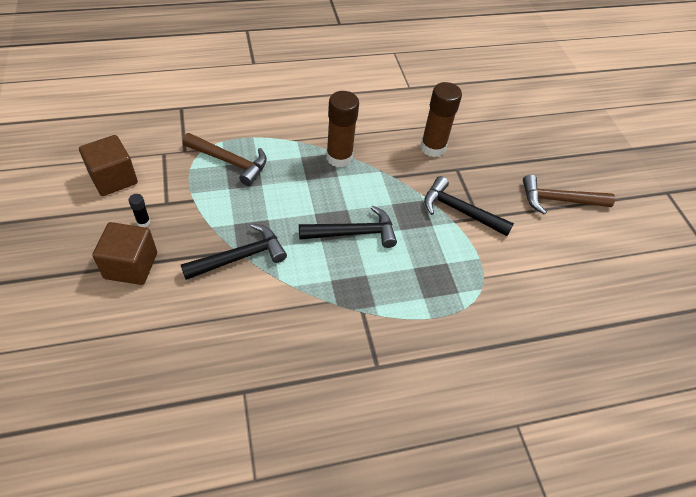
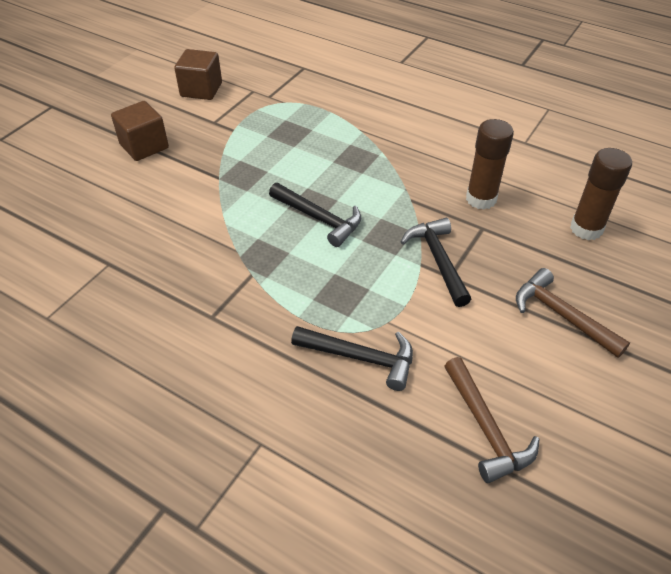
camera: 50 degrees right, 5 degrees down
black glue stick [128,194,150,227] -> none
black hammer [181,224,287,280] -> black hammer moved to [291,326,413,391]
brown hammer [183,133,267,186] -> brown hammer moved to [444,357,540,483]
brown glue stick [326,91,359,168] -> brown glue stick moved to [570,148,632,240]

